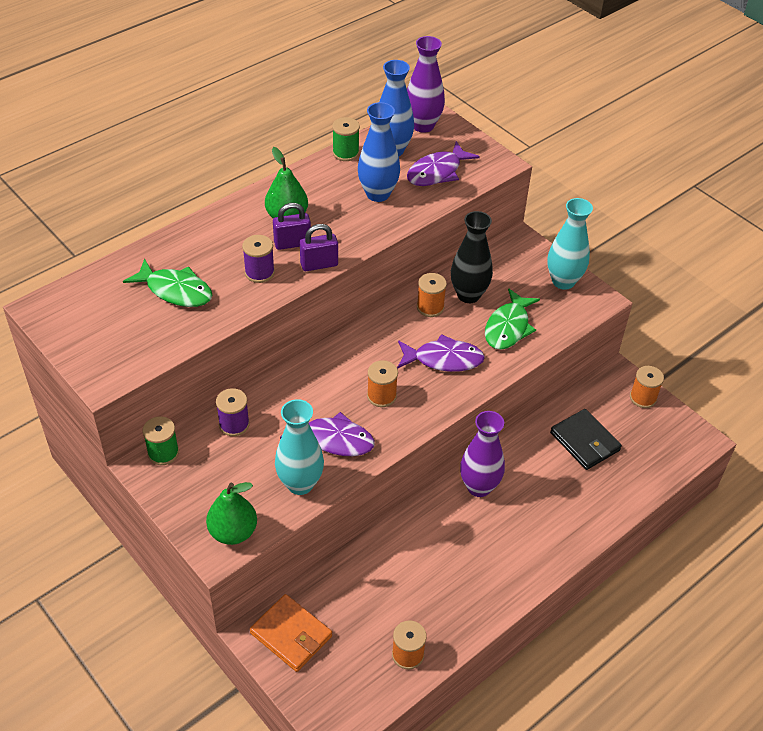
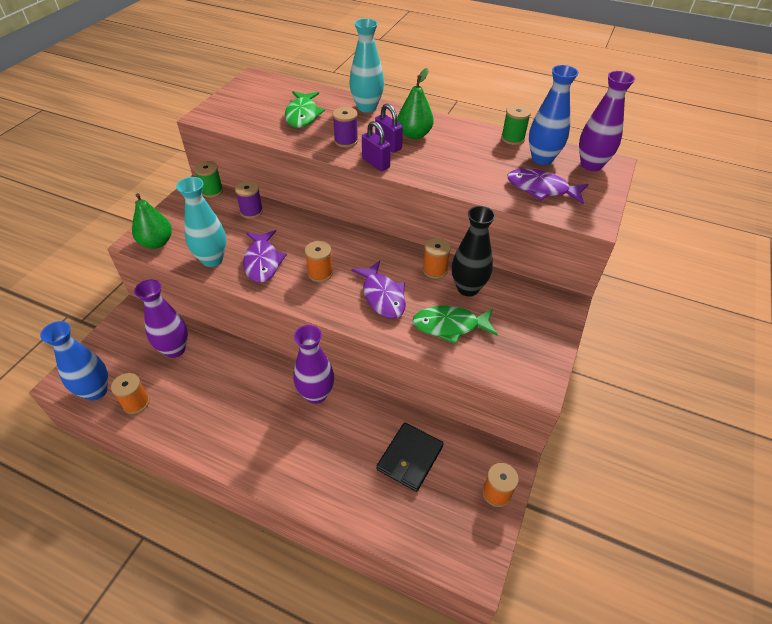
camera: 65 degrees right, 0 degrees up
orange wallet [250,594,332,672] -> none
blue vase [358,102,400,202] -> blue vase moved to [40,321,108,401]
turquoise vase [547,198,593,290] -> turquoise vase moved to [349,18,384,113]
none -> purple vase [134,279,188,358]

